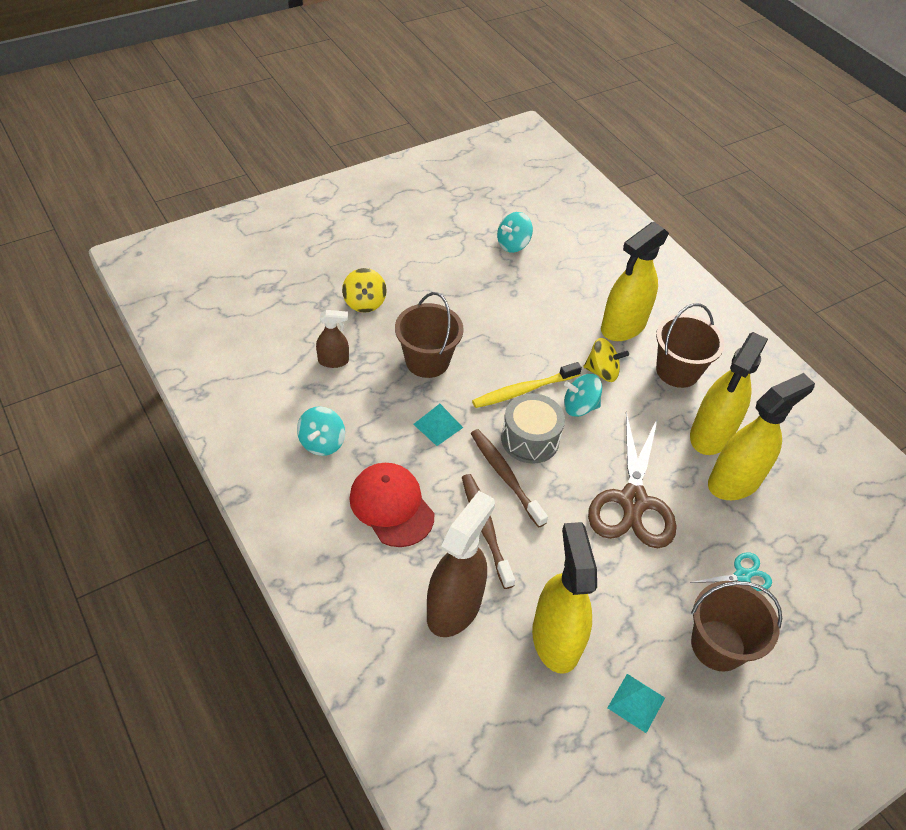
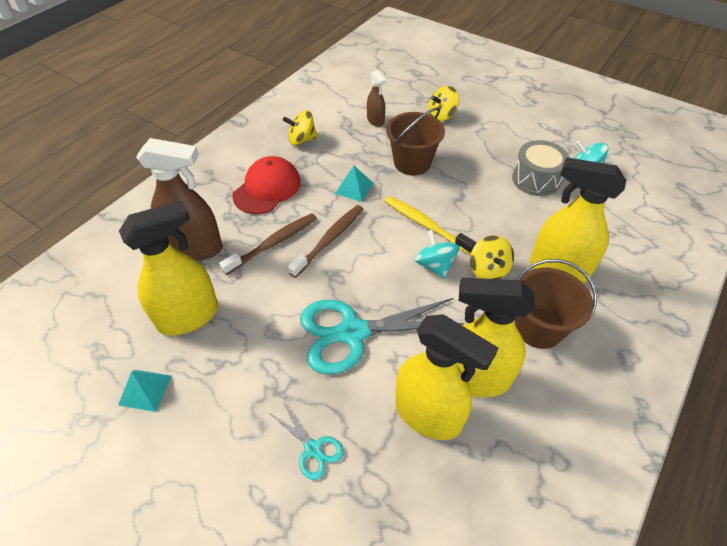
camera: 70 degrees right, 0 degrees up
turquoise spinning top [297,406,345,456] -> yellow spinning top [283,110,318,145]
grey drum [501,393,565,464] -> grey drum moved to [512,140,569,196]
brown scissors [588,412,677,548] -> turquoise scissors [300,298,464,375]
brown bucket [691,581,782,672] -> none

